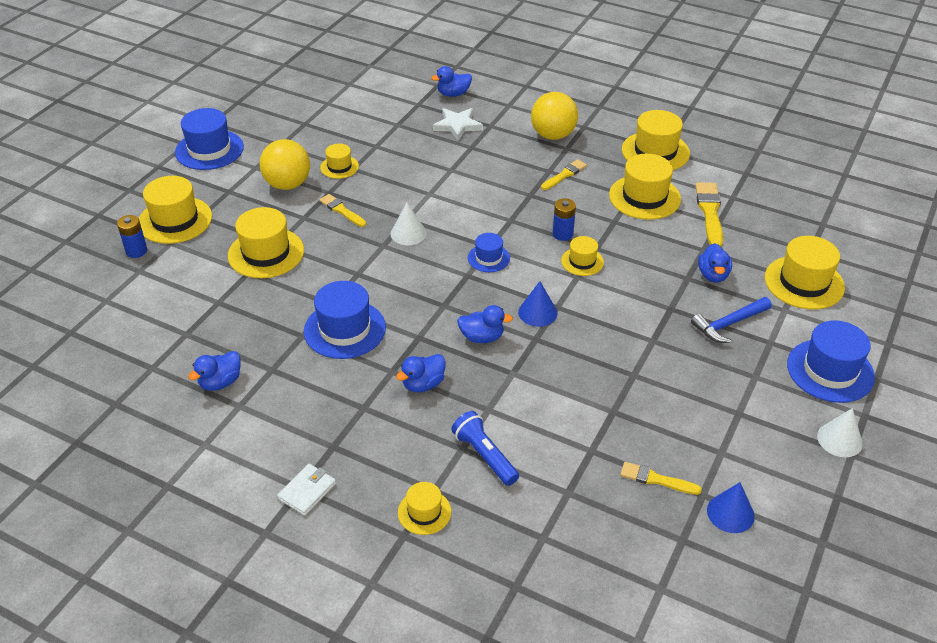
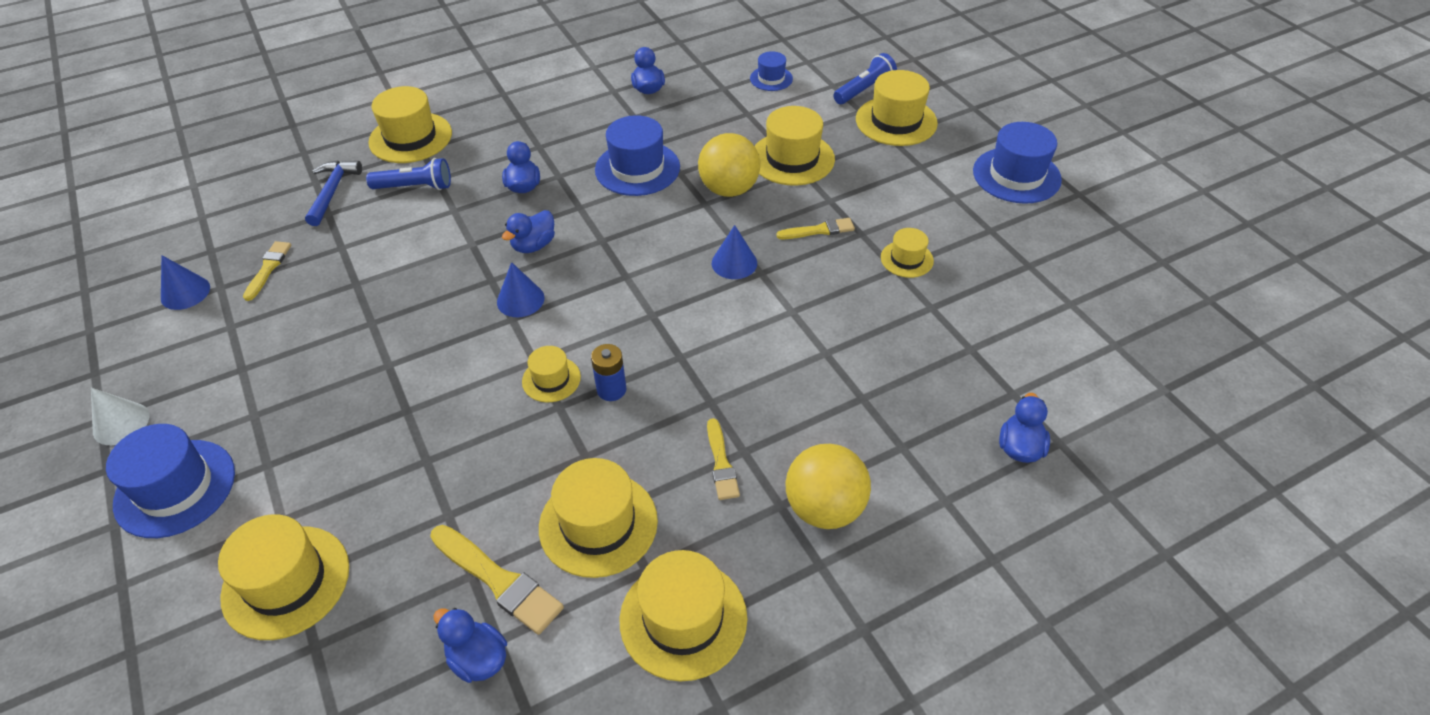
camera: 125 degrees right, 5 degrees up
blue battery [117,215,147,258] -> blue flashlight [833,53,897,104]
yellow ball [259,139,310,190] -> yellow ball moved to [698,133,760,197]
white wallet [277,464,336,516] -> none
white cone [391,203,427,245] -> blue cone [712,225,757,279]
yellow hat [398,482,451,535] -> yellow hat [368,86,452,163], size x1.79
white star [433,108,483,141] -> none
blue hat [468,233,510,272] -> blue hat moved to [750,51,793,91]
yellow brush [620,462,702,495] -> yellow brush turned 45 degrees counterclockwise [243,241,291,301]
blue hammer [691,297,772,343] -> blue hammer moved to [305,160,362,226]
blue duck [698,243,732,283] -> blue duck moved to [434,608,507,683]

